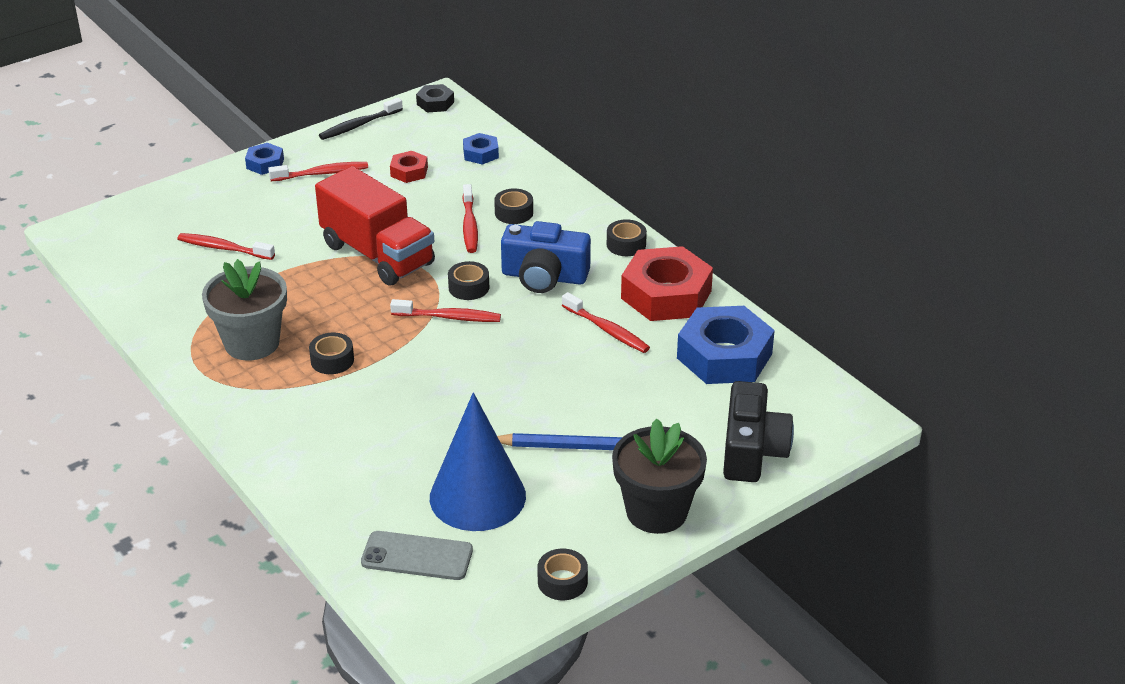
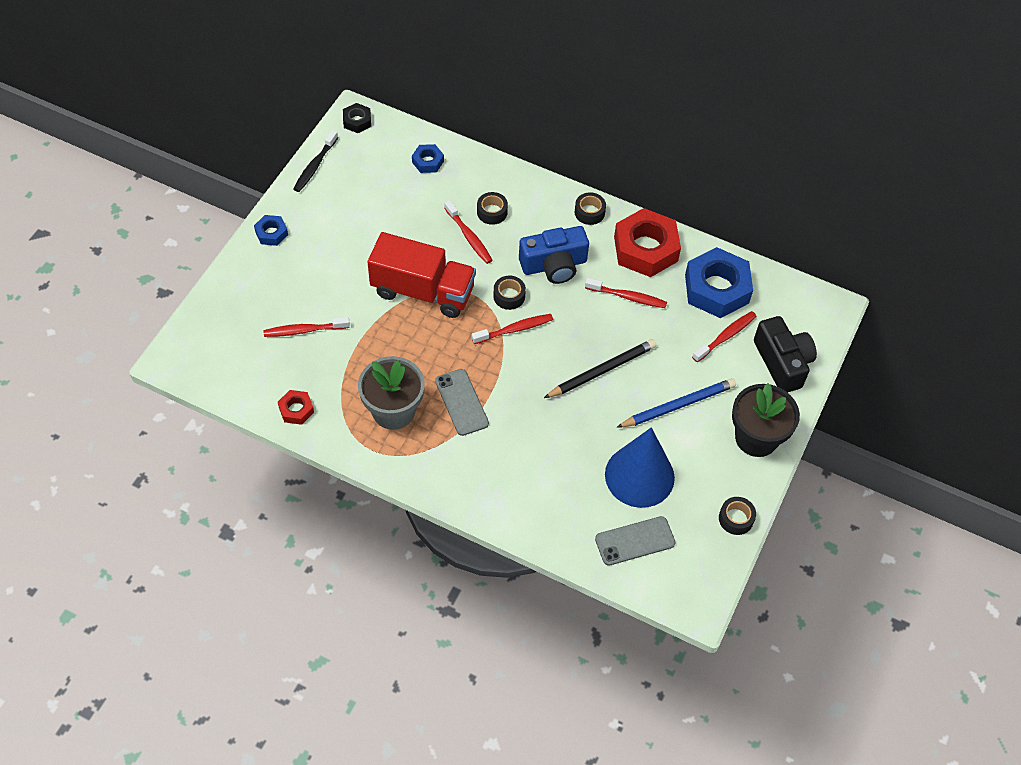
camera: 30 degrees left, 20 degrees up
red toothbrush [268,162,368,181] -> red toothbrush moved to [692,311,756,362]
black tape [309,333,354,374] -> grey phone [435,369,489,436]
red nut [390,151,428,183] -> red nut moved to [278,390,314,425]
none -> black pencil [544,339,656,398]

